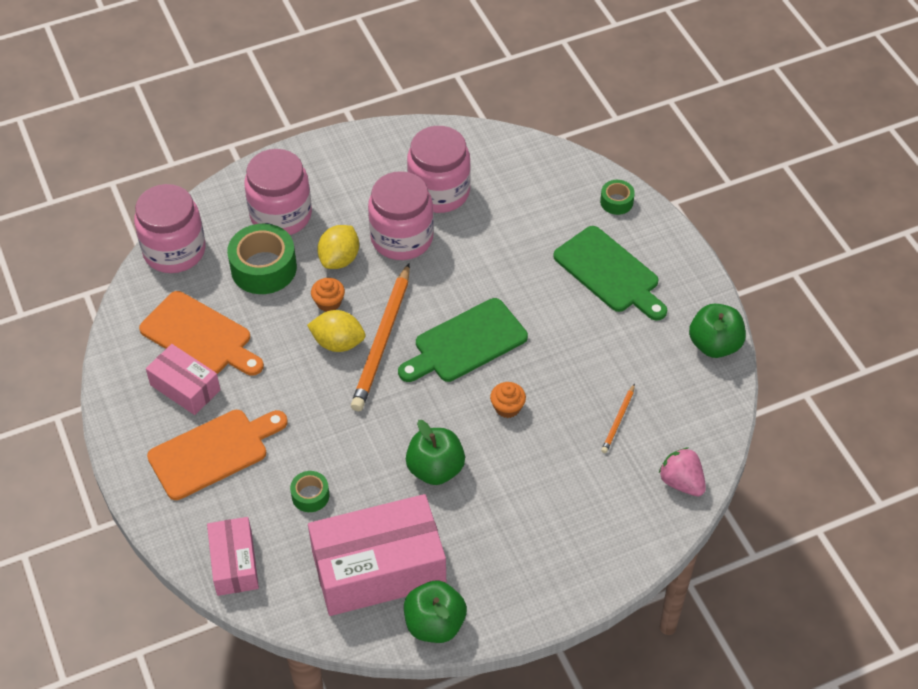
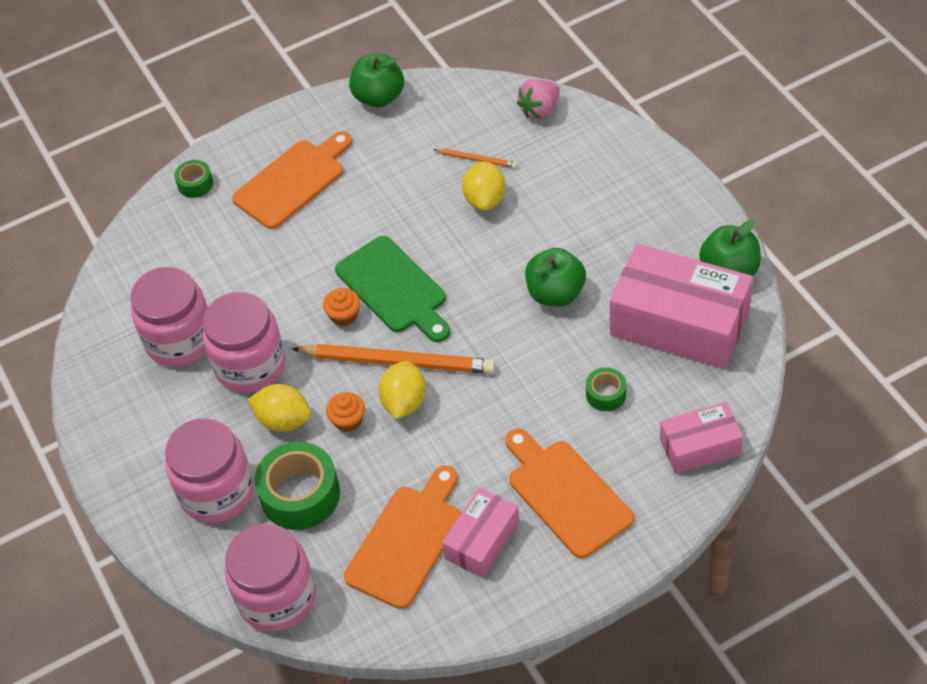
camera: 90 degrees left, 0 degrees up
pink box [308,494,446,616] -> pink box turned 45 degrees counterclockwise [610,244,753,369]
orange cupcake [490,382,526,418] -> orange cupcake moved to [323,288,360,326]
green cutting board [553,226,667,321] -> orange cutting board [232,131,353,229]
none -> yellow lemon [462,161,506,211]

